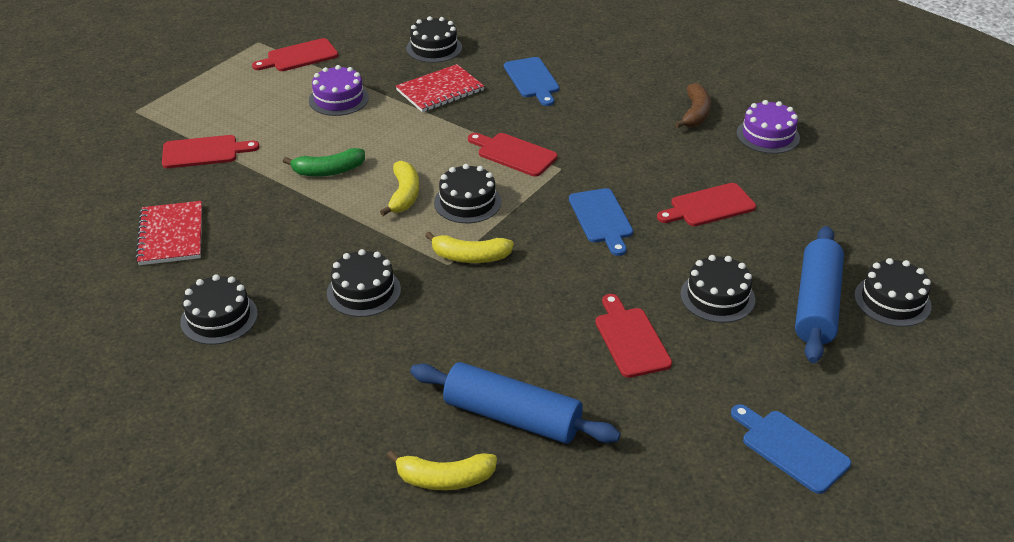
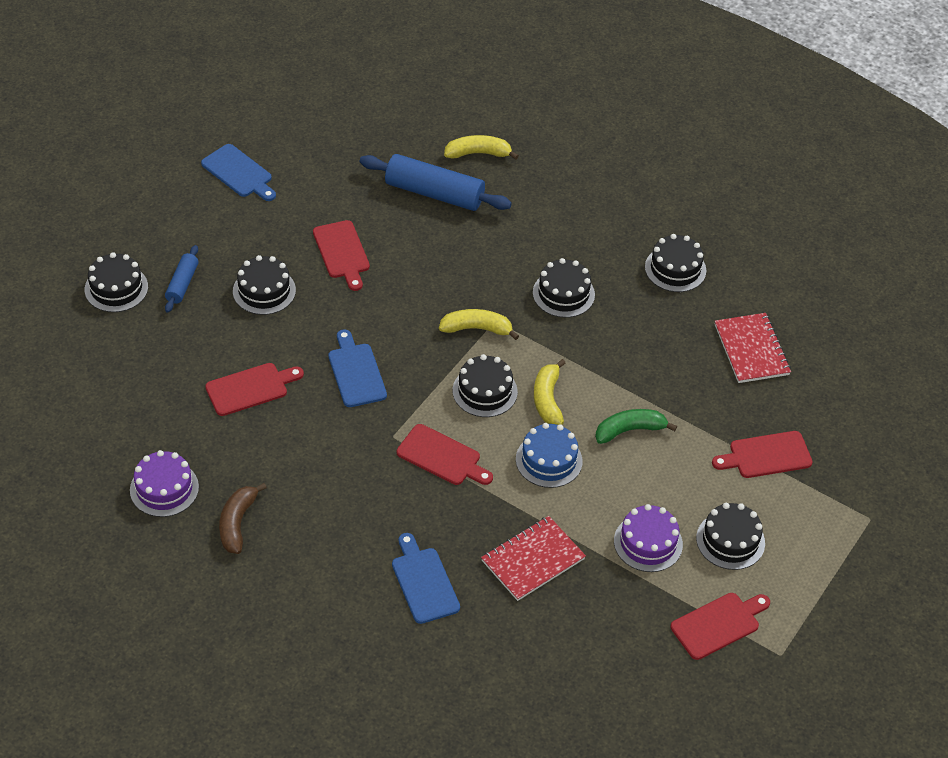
camera: 175 degrees right, 10 degrees up
black cake [406,16,462,63] -> black cake moved to [696,503,765,570]
blue rolling pin [795,226,844,363] -> blue rolling pin [165,245,198,313], size x0.53
none -> blue cake [516,423,583,488]

